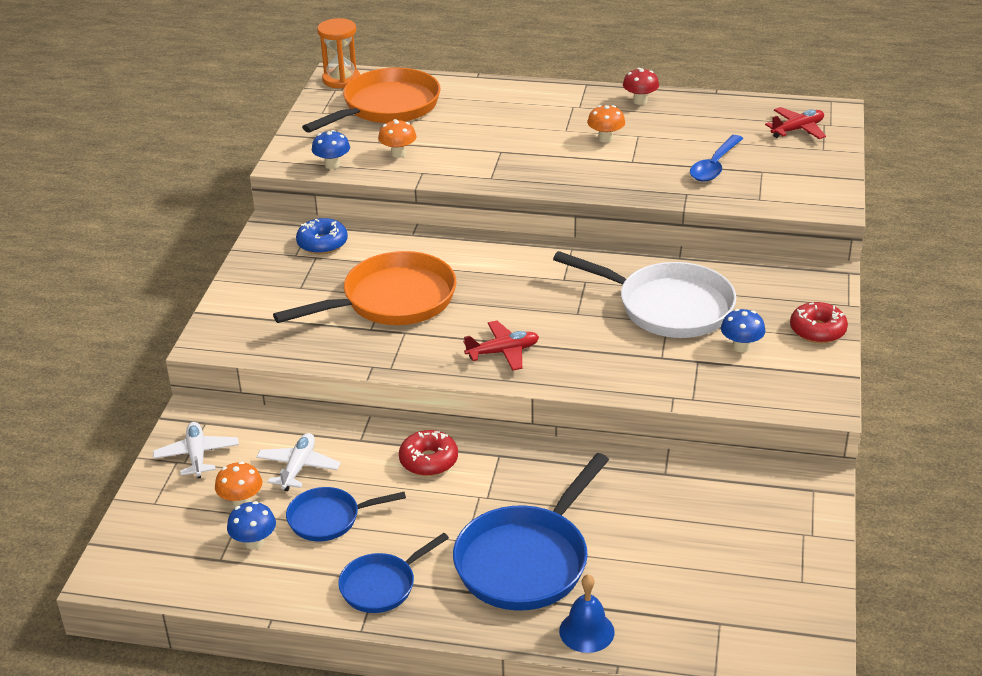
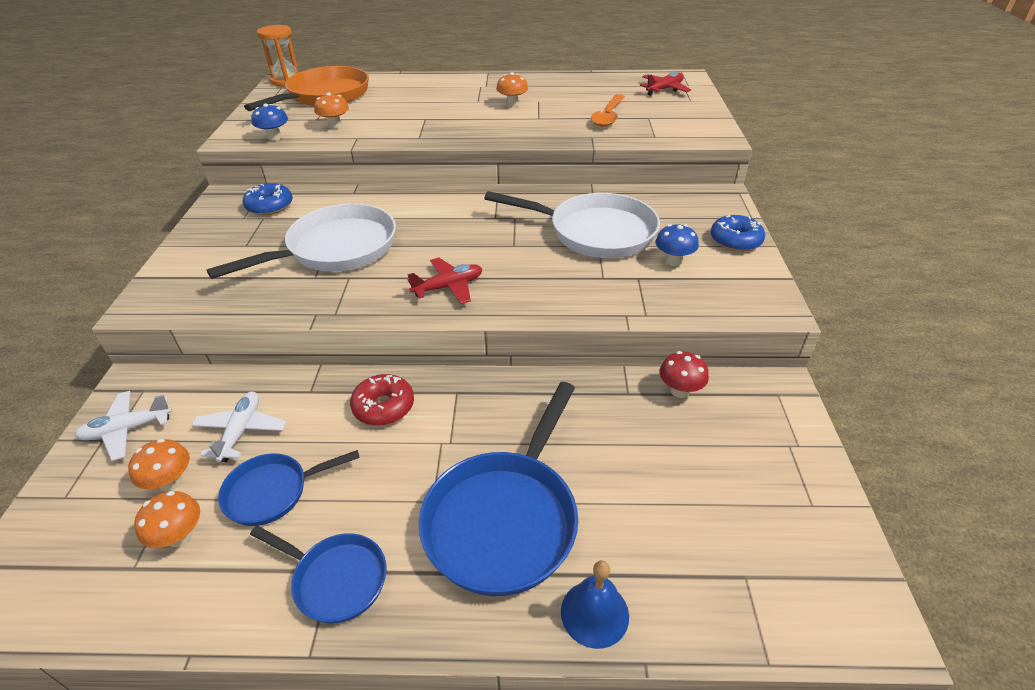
camera: 10 degrees left, 5 degrees up
white plane [153,422,239,478] -> white plane turned 90 degrees counterclockwise [74,391,172,461]
blue mushroom [227,501,276,550] -> orange mushroom [134,491,200,548]
orange pan [273,251,457,325] -> white pan [207,203,396,279]
blue pan [338,533,449,613] -> blue pan turned 105 degrees counterclockwise [250,526,386,623]
red mushroom [623,68,659,105] -> red mushroom moved to [659,351,709,398]
blue spoon [690,135,743,181] -> orange spoon [591,94,625,127]
red donut [790,302,848,343] -> blue donut [711,215,765,252]

